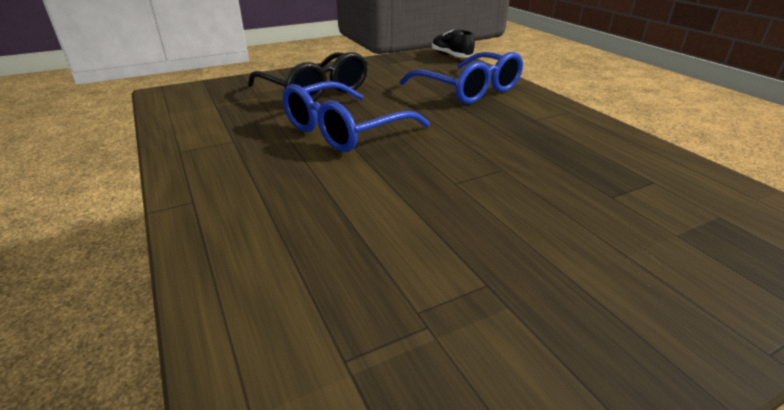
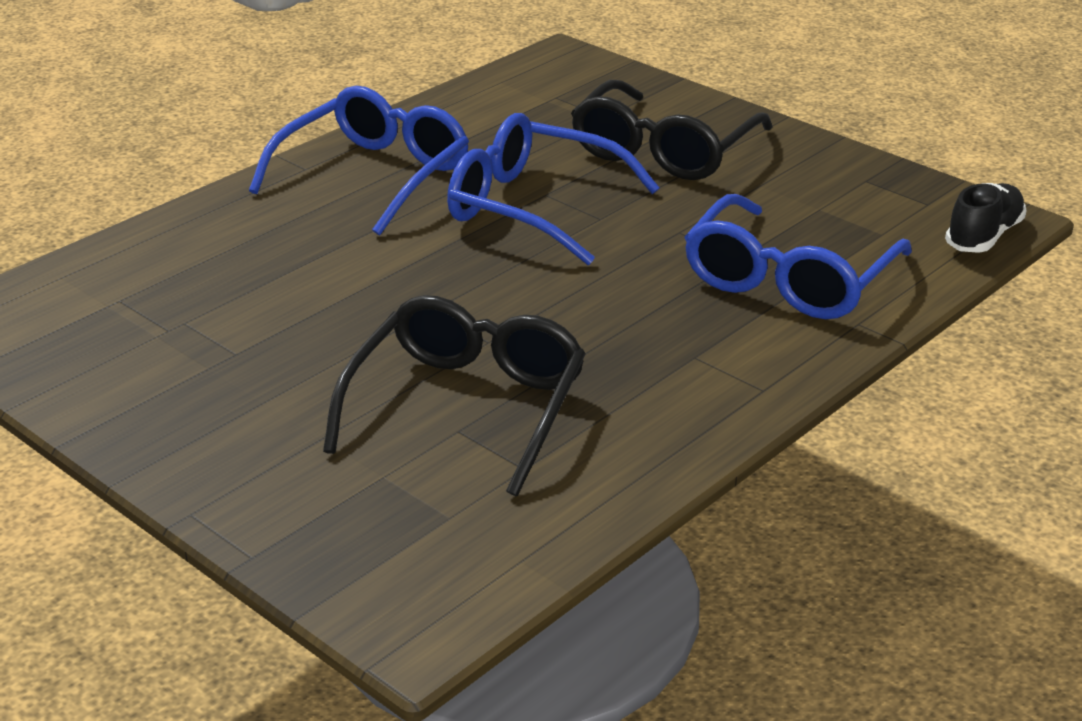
camera: 70 degrees right, 0 degrees up
none -> blue glasses [249,86,469,235]
none -> black glasses [323,295,586,496]

